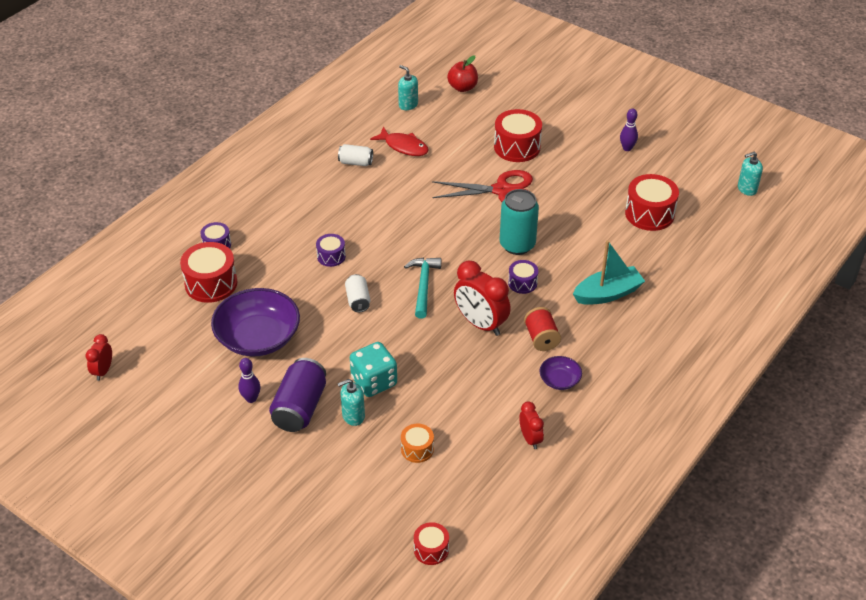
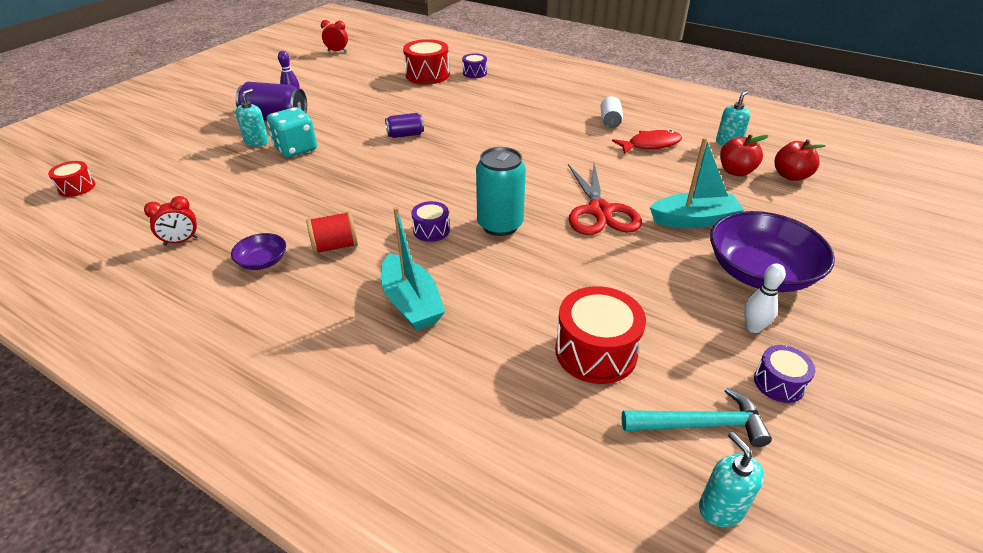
camera: 85 degrees right, 5 degrees down
purple bowl [211,288,300,356] -> purple bowl moved to [710,211,835,292]
purple drum [316,234,346,267] -> purple drum moved to [754,345,816,403]
turquoise soap dispenser [338,379,365,426] -> turquoise soap dispenser turned 45 degrees clockwise [236,89,269,147]
white can [345,274,370,312] -> purple can [385,113,424,138]
red fish [370,127,429,156] -> red fish turned 135 degrees counterclockwise [612,130,682,154]
orange drum [401,423,434,463] -> none
turquoise hammer [404,258,441,319] -> turquoise hammer moved to [621,388,772,447]
red clock [454,261,511,336] -> none
red drum [494,109,542,162] -> turquoise boat [650,137,744,228]
purple bowling pin [620,109,638,151] -> white bowling pin [744,264,786,333]
none -> red apple [720,134,769,176]

